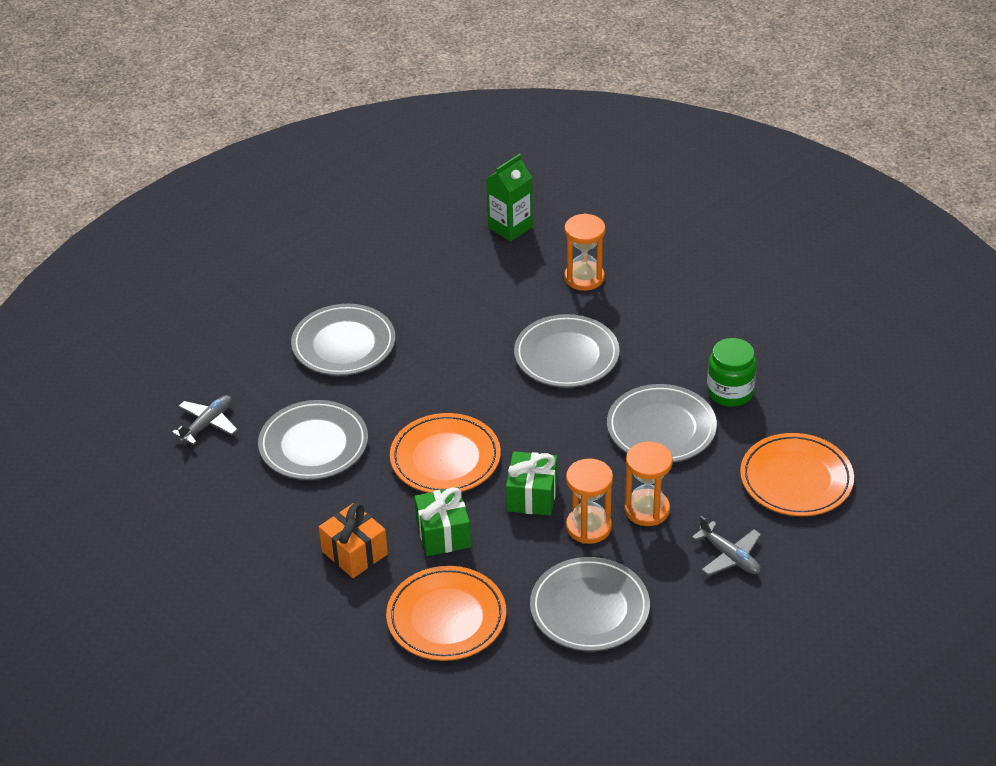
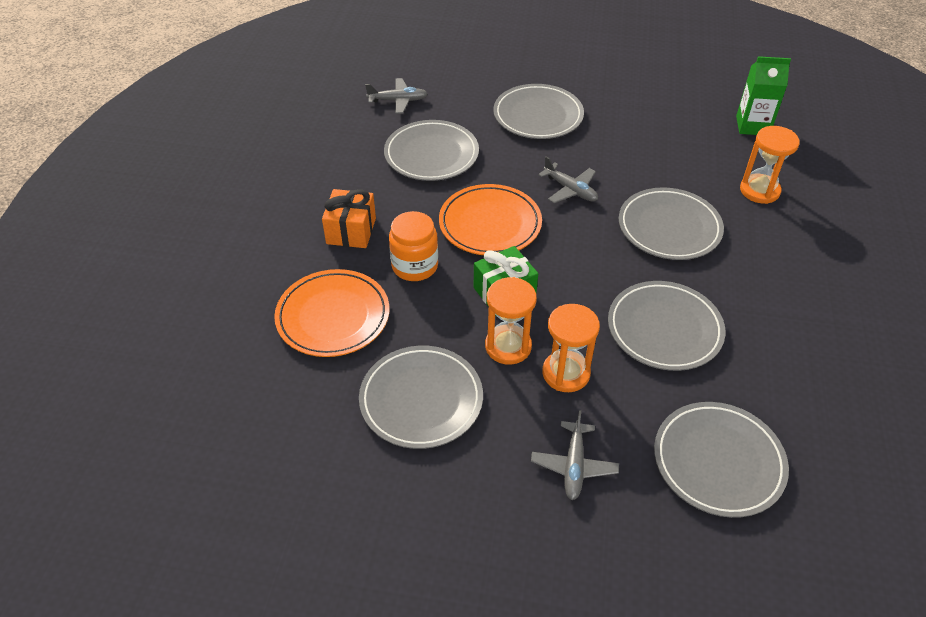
camera: 50 degrees right, 5 degrees up
green gift [414,487,471,556] -> orange jar [389,211,438,281]
green jar [707,338,757,407] -> none
orange plate [740,433,854,516] -> grey plate [654,402,789,518]
none -> grey plane [538,156,598,203]

